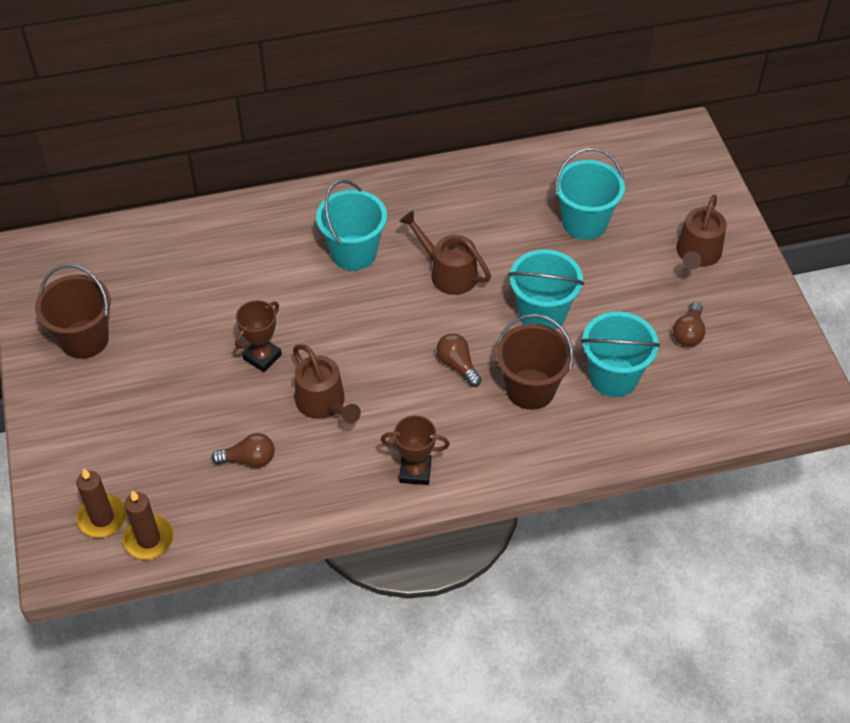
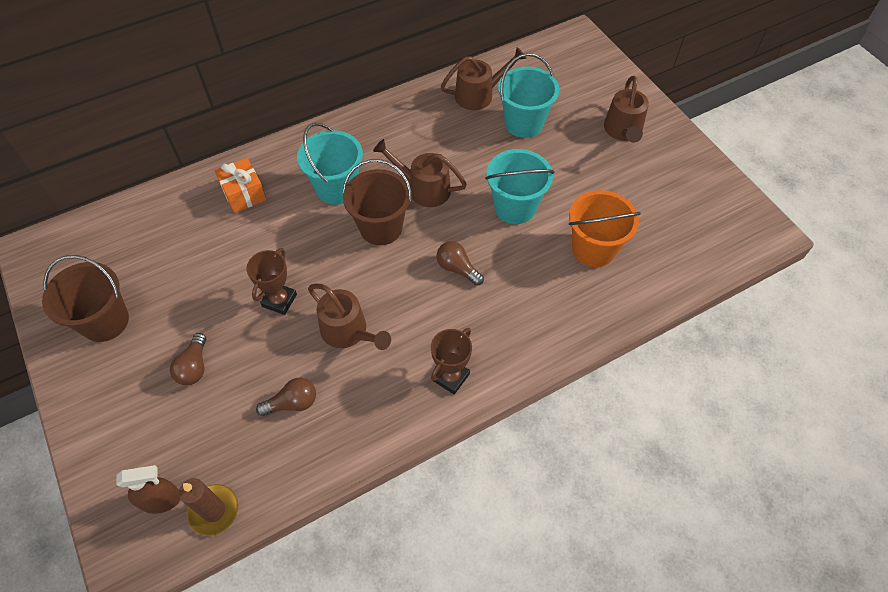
camera: 15 degrees left, 5 degrees up
brown candle [76,468,127,538] -> brown spray bottle [116,465,181,514]
brown trophy [381,415,450,485] -> brown trophy turned 45 degrees counterclockwise [431,328,472,395]
brown bucket [496,314,574,410] -> brown bucket moved to [343,159,412,245]
turquoise bucket [581,312,660,397] -> orange bucket [569,190,641,267]
brown light bulb [673,302,706,347] -> brown light bulb moved to [170,333,206,385]
none -> orange gift [215,158,267,213]
none -> brown watering can [441,47,527,110]

